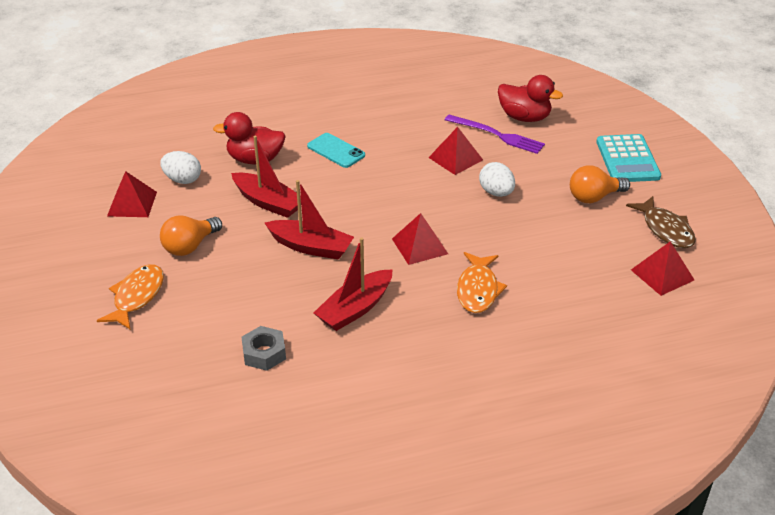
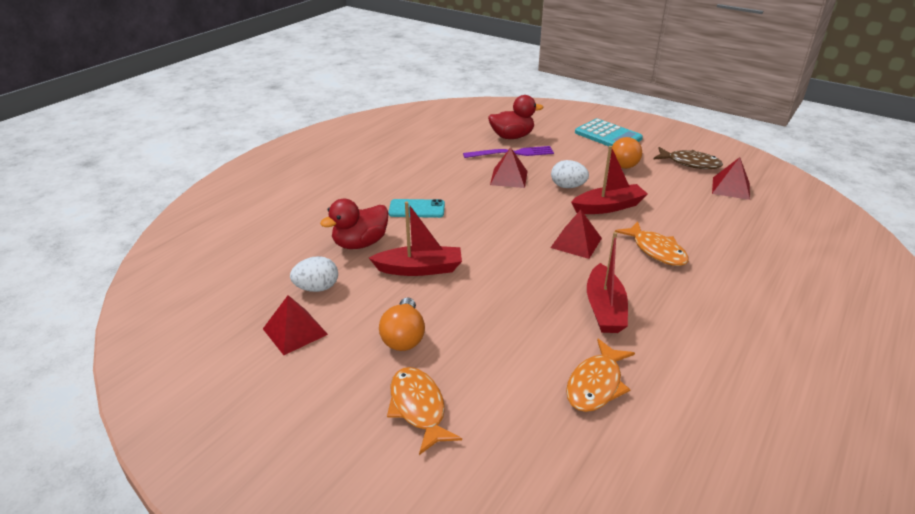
camera: 40 degrees left, 5 degrees down
grey nut [241,326,286,371] -> orange fish [566,339,635,412]
red boat [265,180,354,260] -> red boat moved to [571,146,648,214]

